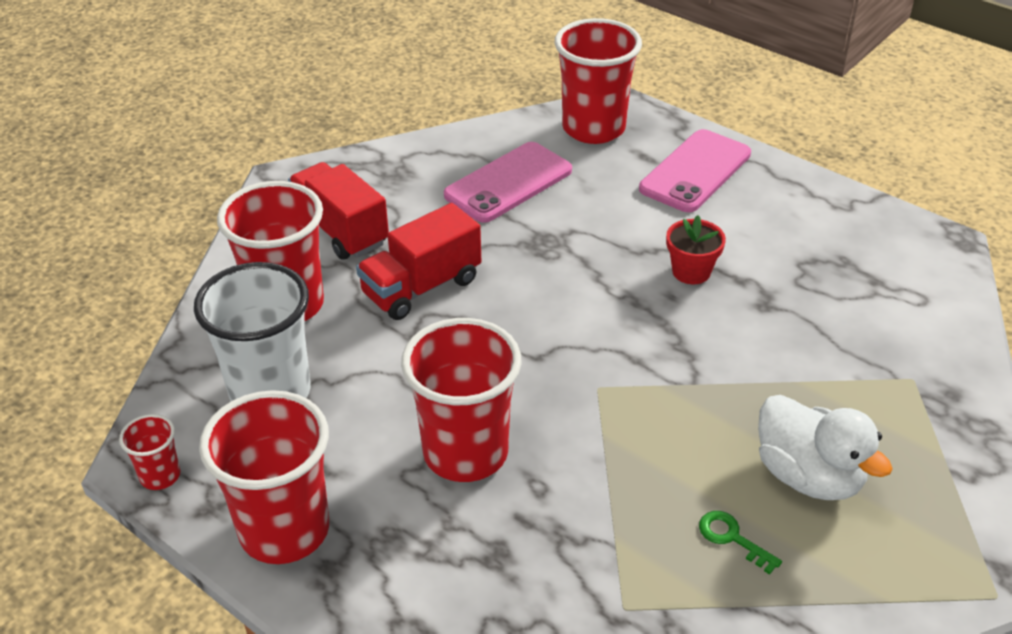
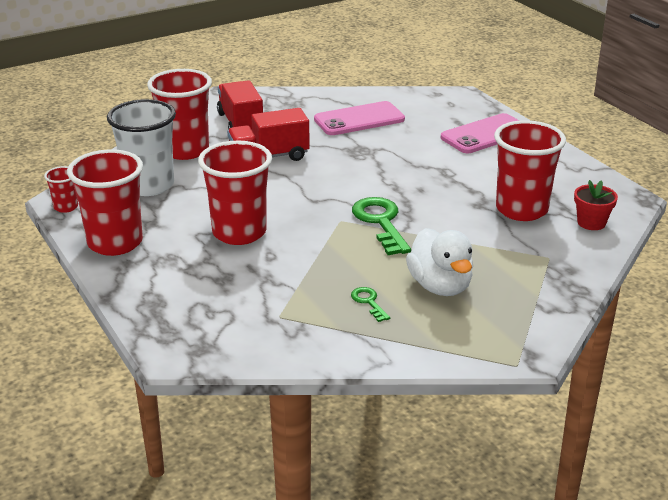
camera: 20 degrees right, 10 degrees down
red cup [555,18,642,144] -> red cup moved to [494,120,566,221]
red flower pot [666,215,726,284] -> red flower pot moved to [574,180,618,230]
none -> green key [352,197,411,255]

